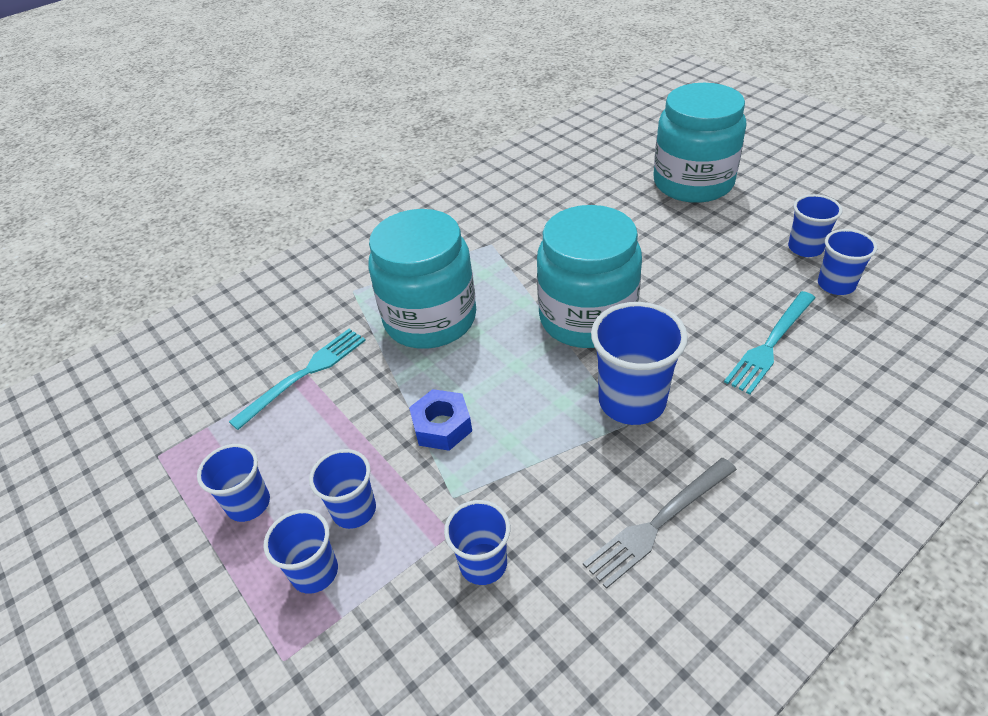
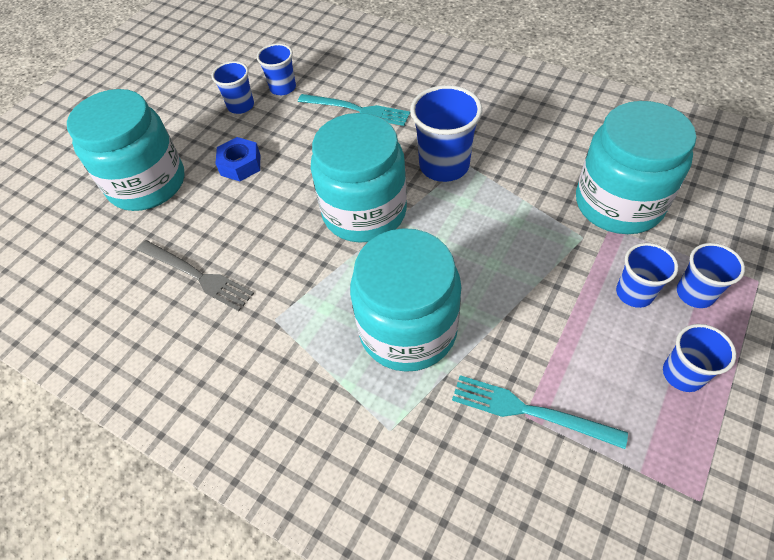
camera: 110 degrees left, 10 degrees up
blue nut [409,389,472,451] -> blue nut moved to [215,137,260,181]
blue cup [444,500,510,585] -> turquoise jar [576,101,696,234]
grey fork [583,458,737,589] -> grey fork moved to [137,240,254,311]

